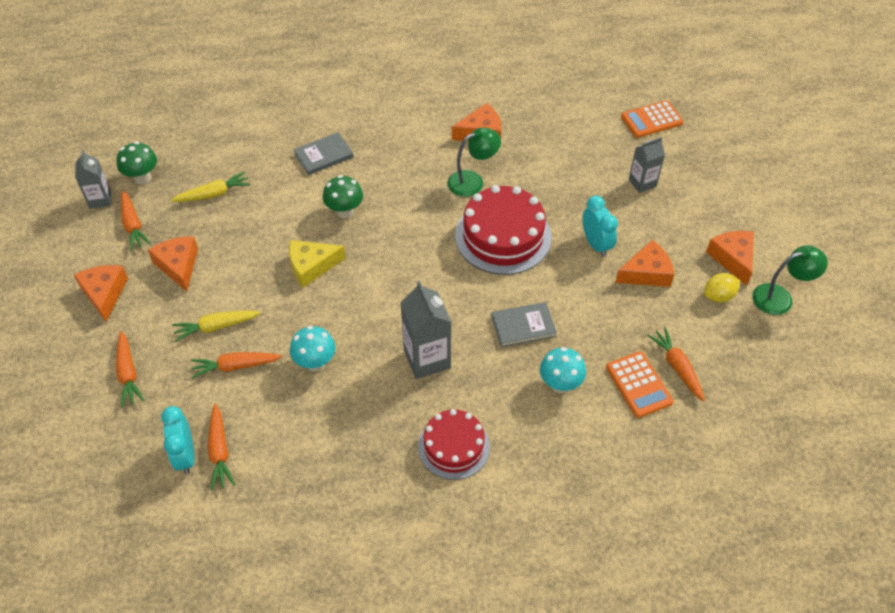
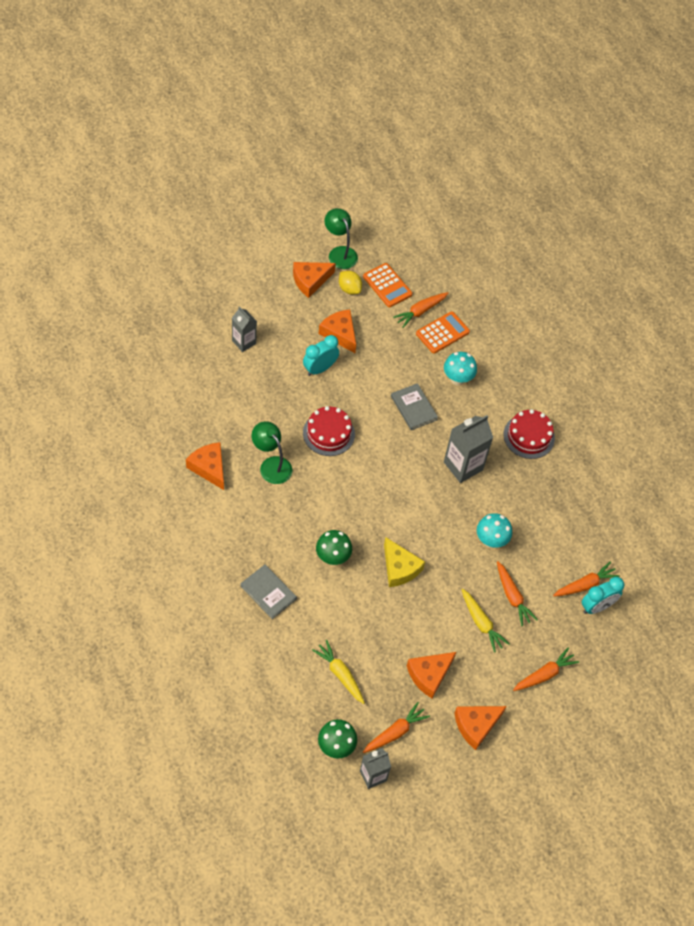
camera: 110 degrees left, 5 degrees up
red cake [455,185,551,275] -> red cake [303,406,355,456], size x0.64
orange calculator [621,100,683,138] -> orange calculator moved to [363,263,412,307]

